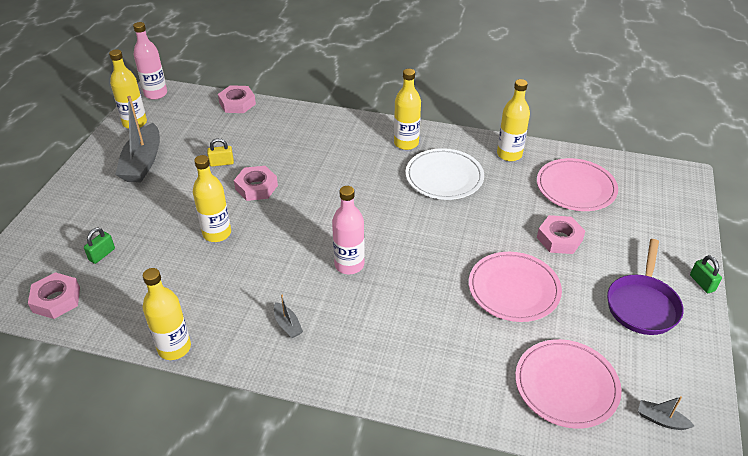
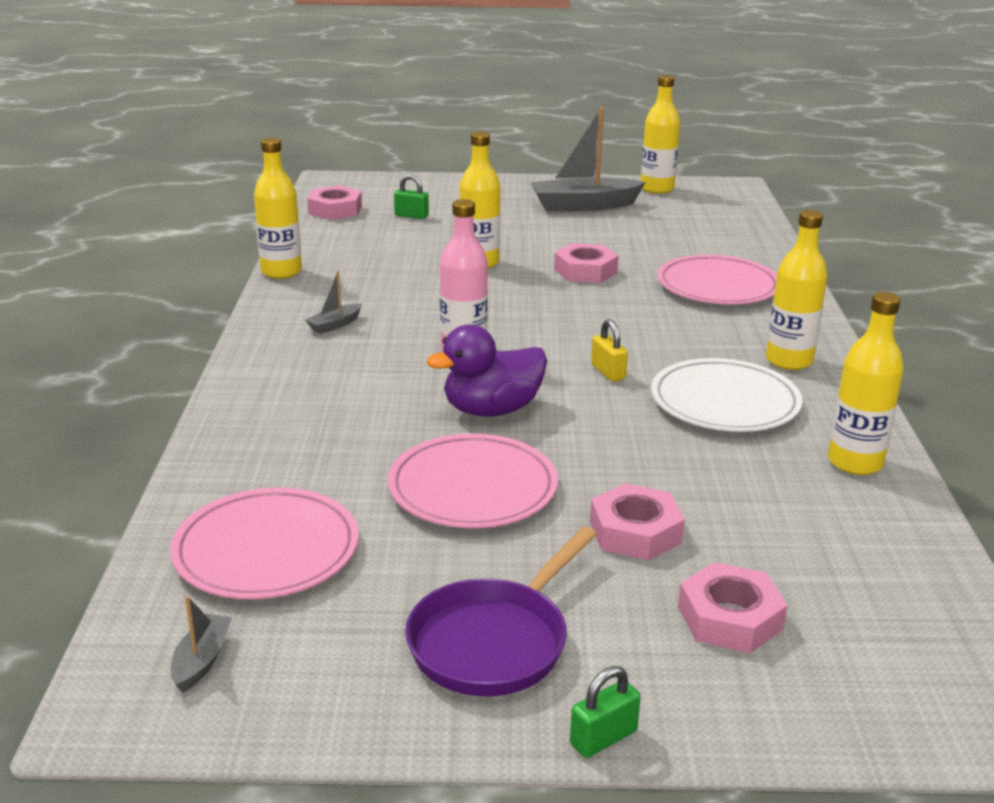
camera: 75 degrees right, 15 degrees down
pink bottle [133,22,167,100] -> none
yellow padlock [207,138,234,167] -> yellow padlock moved to [591,319,628,382]
pink nut [218,85,256,113] -> pink nut moved to [678,562,788,653]
pink plate [537,158,618,211] -> pink plate moved to [657,254,777,305]
purple pan [607,239,684,335] -> purple pan turned 60 degrees counterclockwise [405,526,597,696]
none -> purple duck [427,324,547,417]

